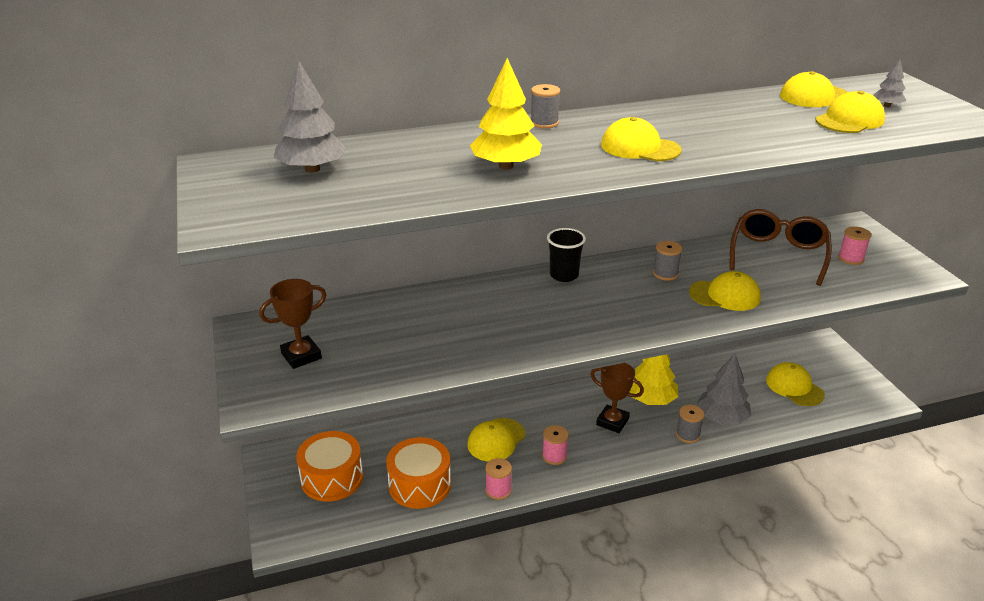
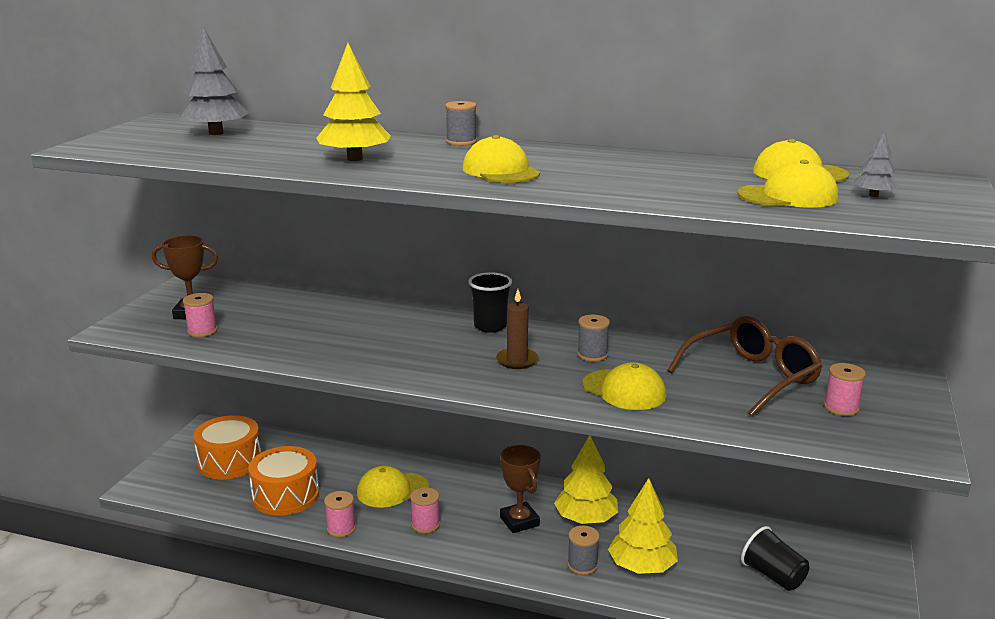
camera: 35 degrees right, 10 degrees down
grey tree [696,353,751,424] -> yellow tree [608,478,678,574]
yellow cap [766,362,825,406] -> black cup [741,526,810,591]
none -> pink spool [183,293,217,337]
none -> brown candle [496,289,538,369]

